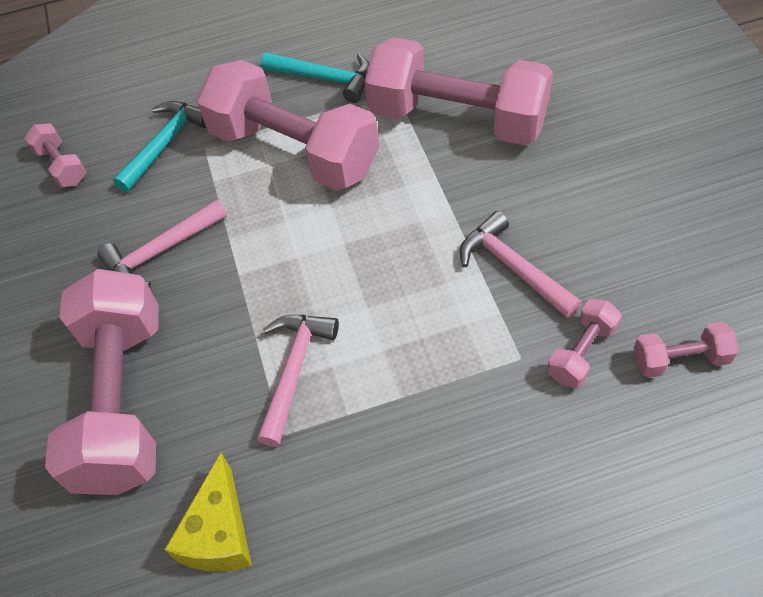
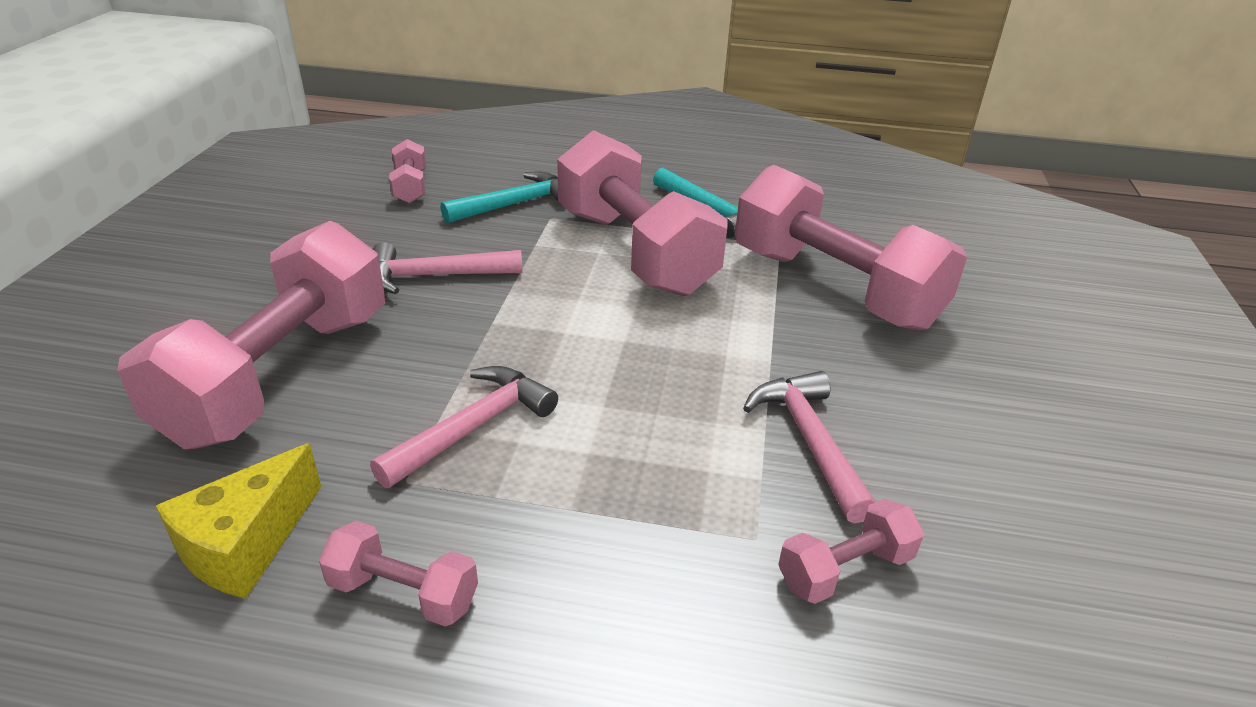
camera: 20 degrees right, 20 degrees down
pink dumbbell [634,322,739,378] -> pink dumbbell moved to [319,521,478,627]

